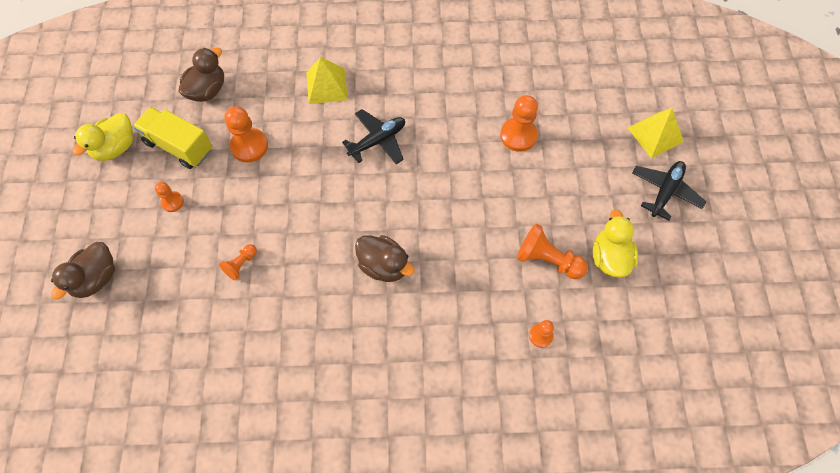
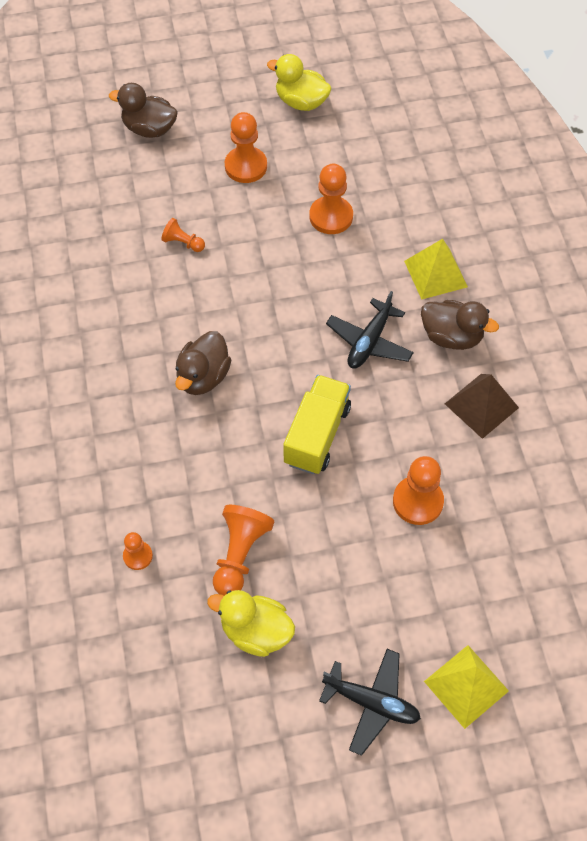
camera: 80 degrees right, 5 degrees down
yellow truck [133,107,212,169] -> yellow truck moved to [283,375,351,474]
orange pawn [155,182,184,212] -> orange pawn [225,112,267,183], size x1.77
brown duck [179,47,224,102] -> brown duck moved to [421,300,499,350]
black plane [342,109,405,164] -> black plane turned 75 degrees clockwise [326,291,414,369]
yellow duck [593,209,638,278] -> yellow duck turned 150 degrees counterclockwise [207,590,295,657]
none -> brown pyramid [445,374,519,439]

